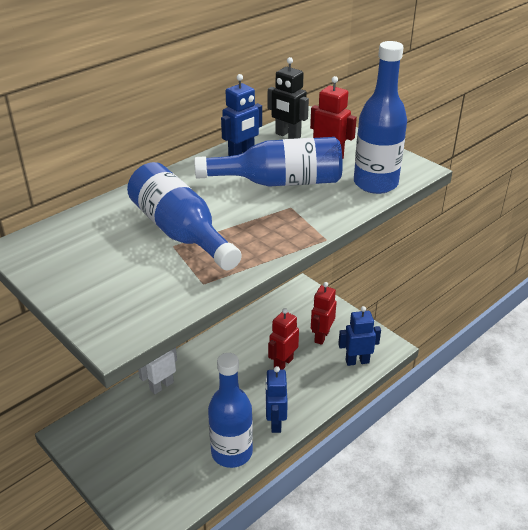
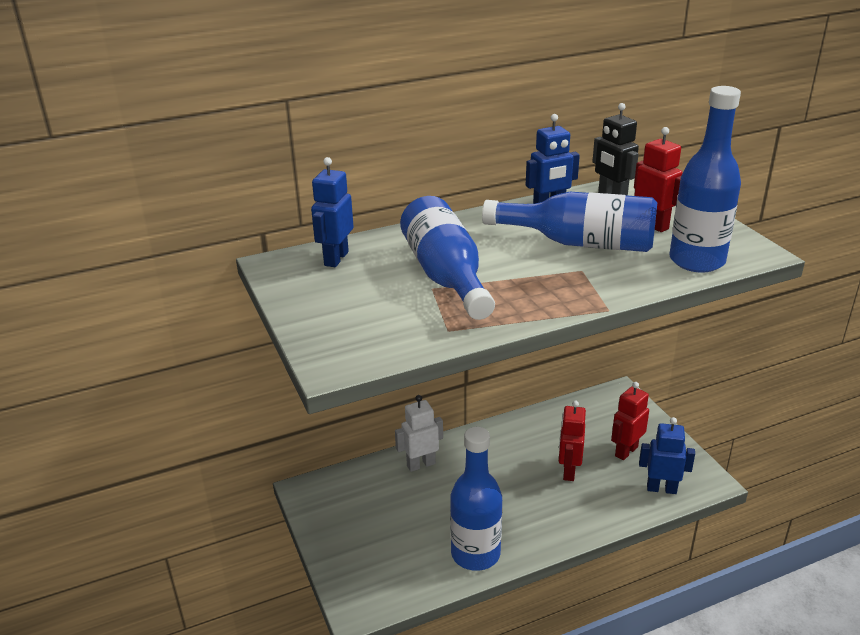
camera: 20 degrees right, 5 degrees down
blue robot [265,366,288,433] -> blue robot moved to [311,157,354,267]
red robot [268,308,299,370] -> red robot turned 45 degrees counterclockwise [559,401,586,481]

